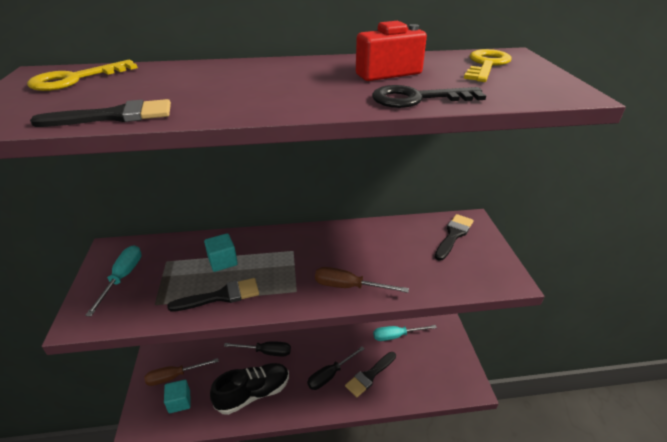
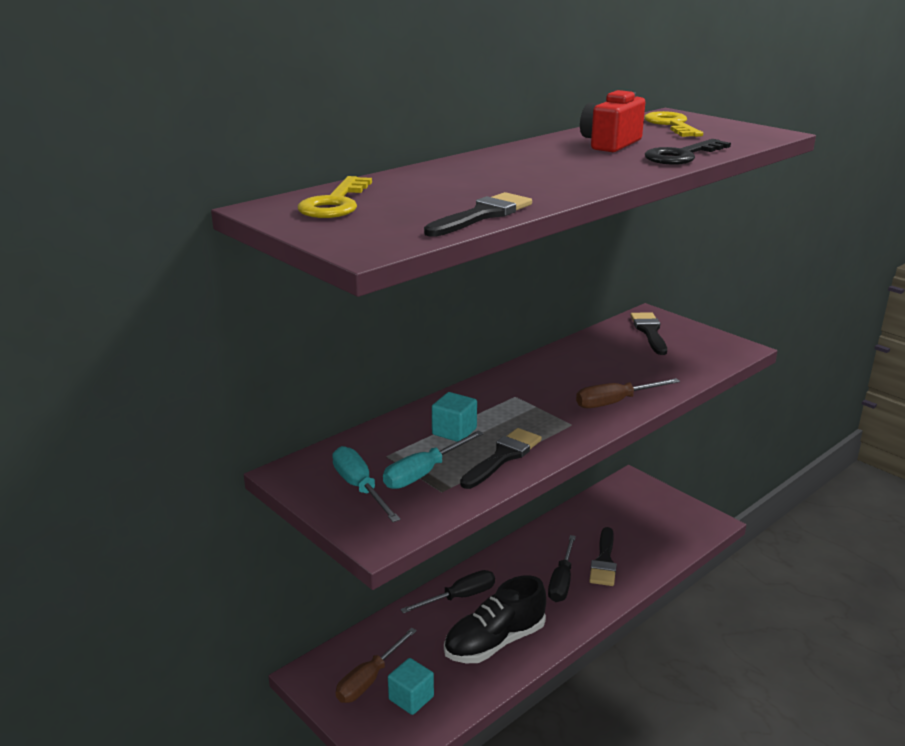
camera: 35 degrees left, 10 degrees down
black shoe [210,363,289,415] -> black shoe turned 150 degrees counterclockwise [444,575,546,663]
turquoise screwdriver [373,325,437,341] -> turquoise screwdriver moved to [383,431,484,489]

